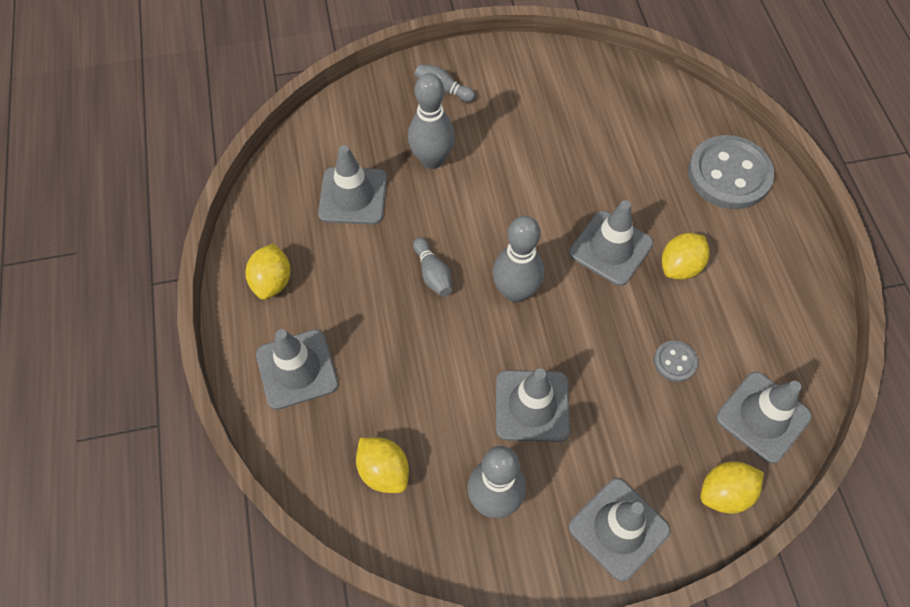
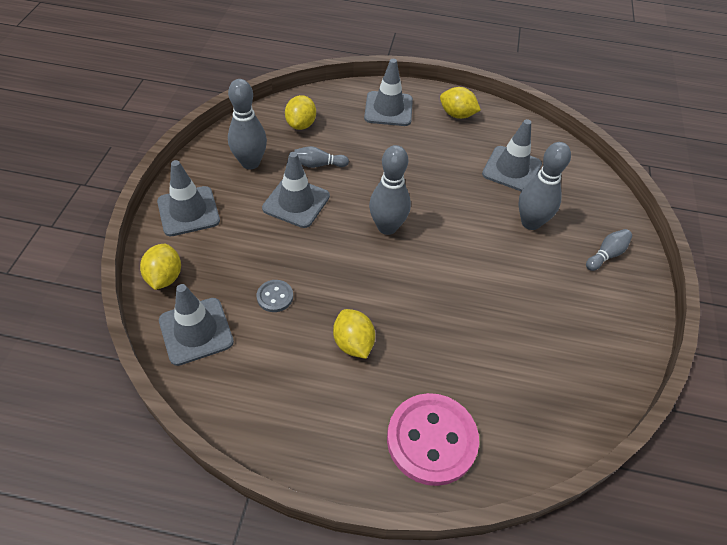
camera: 110 degrees right, 10 degrees down
yellow lemon [356,437,409,493] -> yellow lemon turned 60 degrees counterclockwise [285,95,316,130]
grey bowling pin [413,237,452,297] -> grey bowling pin moved to [294,146,349,168]
grey traffic cone [569,200,653,286] -> none
grey button [688,135,775,209] -> pink button [387,393,479,486]

